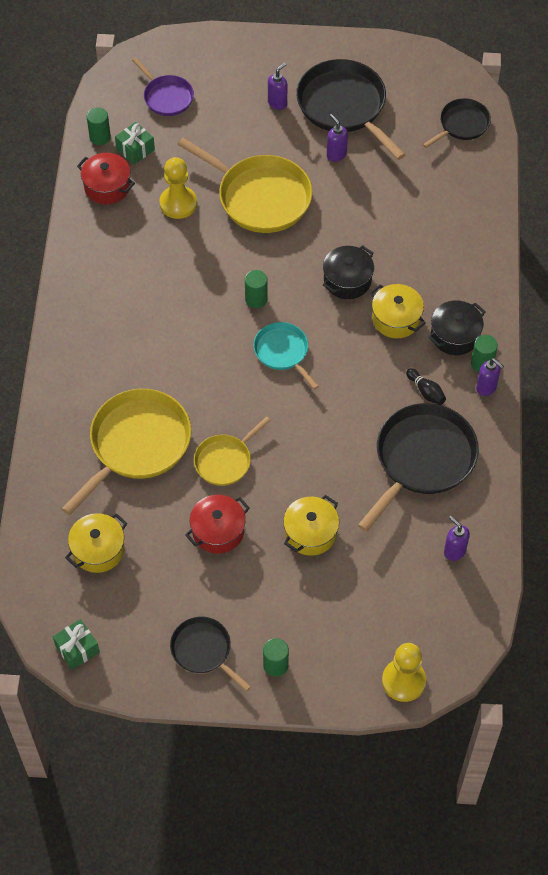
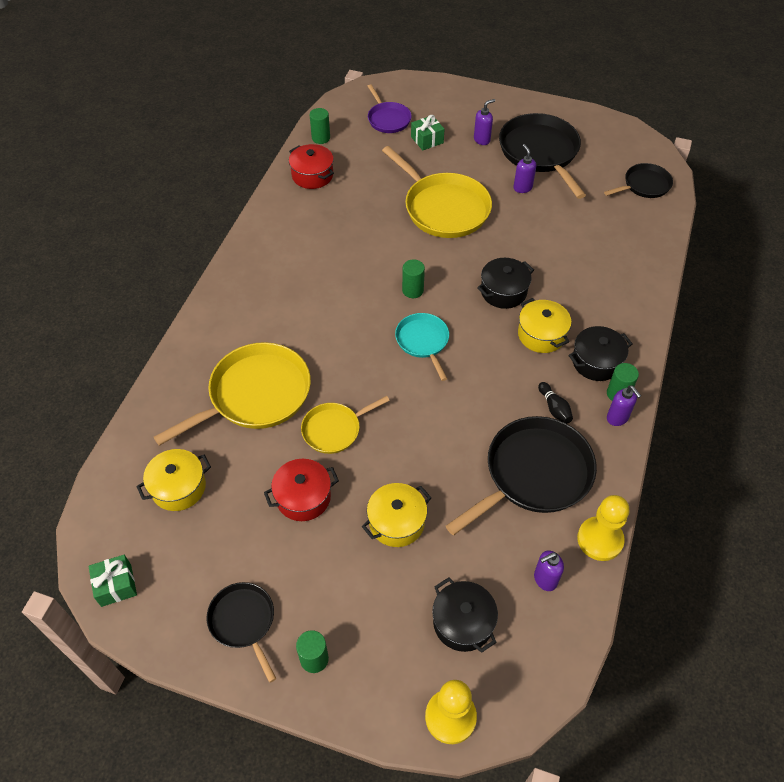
camera: 15 degrees right, 5 degrees down
green gift [115,122,155,165] -> green gift moved to [411,115,444,151]
yellow pawn [159,157,197,219] -> yellow pawn moved to [577,495,630,561]
purple soap dispenser [444,516,470,561] -> purple soap dispenser turned 90 degrees counterclockwise [534,551,564,591]
none -> black pot [432,577,498,653]

